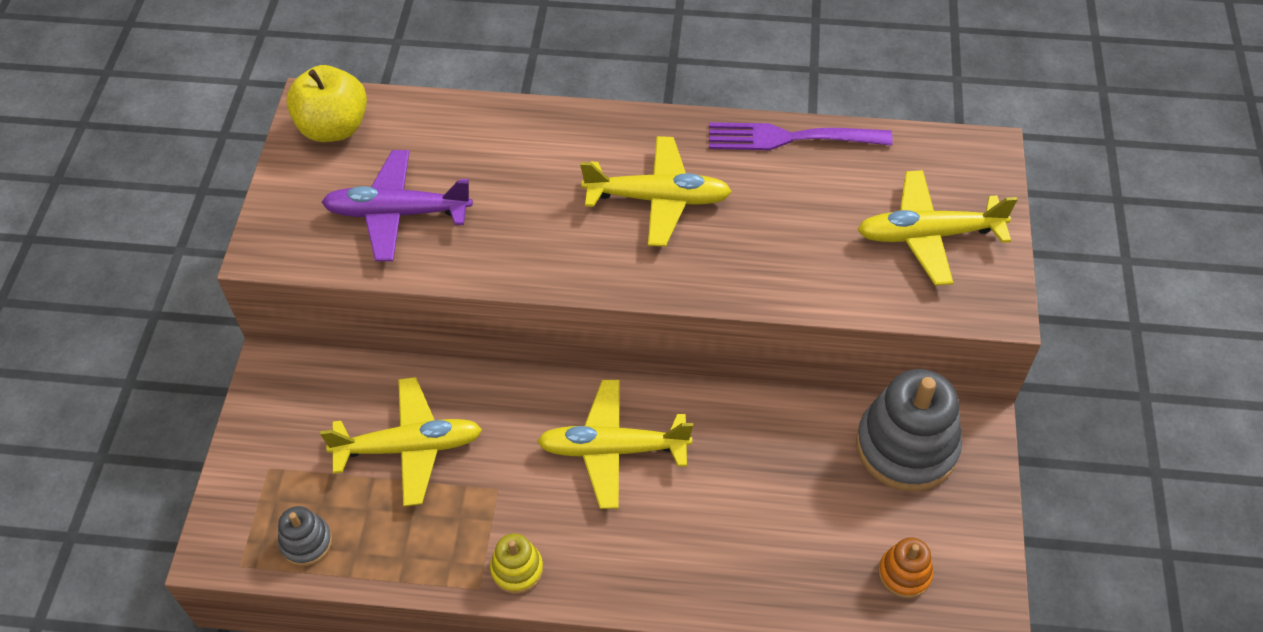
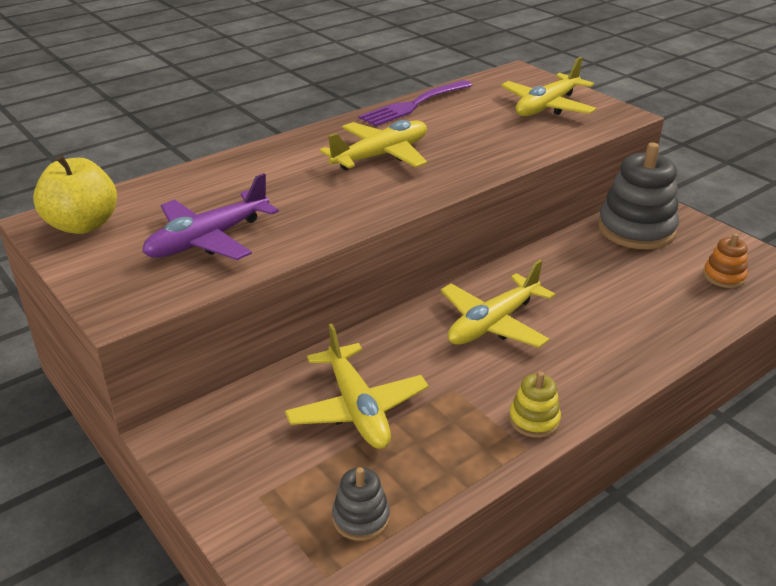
camera: 45 degrees left, 20 degrees down
yellow plane [320,377,482,506] -> yellow plane turned 120 degrees clockwise [285,323,429,449]

